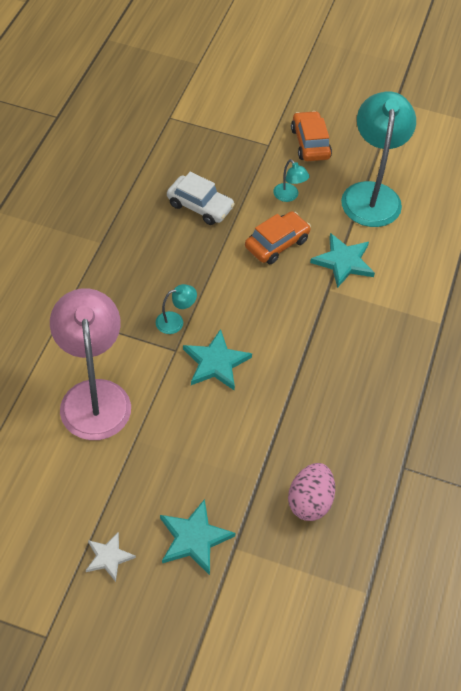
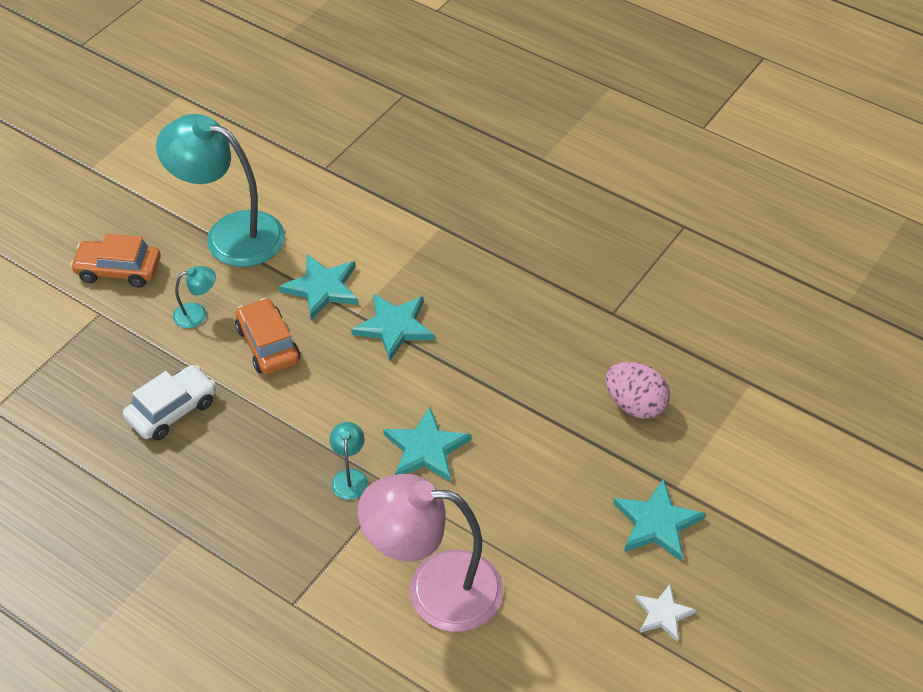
camera: 70 degrees left, 5 degrees down
none -> turquoise star [351,293,435,360]

